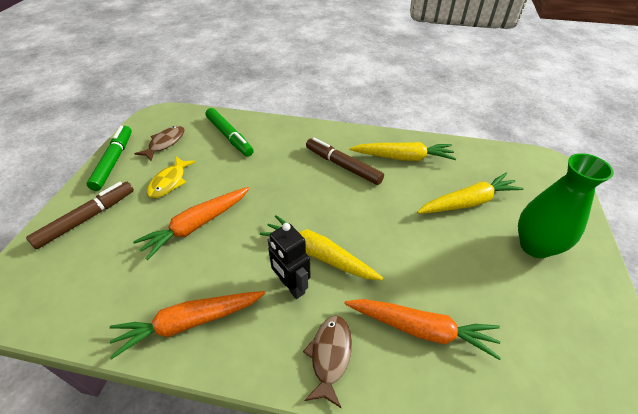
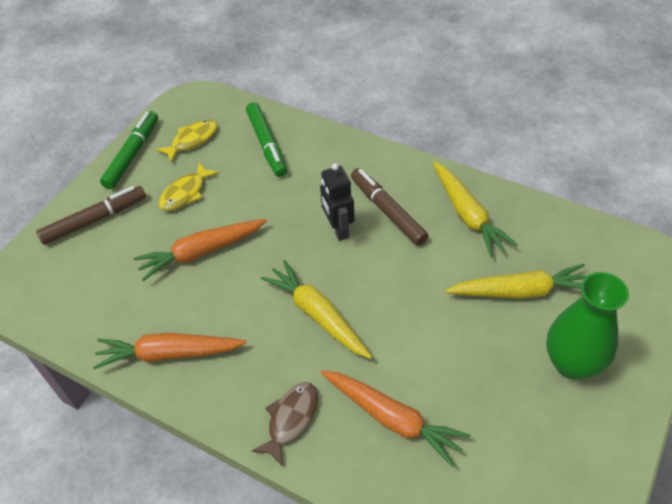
camera: 20 degrees right, 5 degrees up
brown fish [134,126,185,161] -> yellow fish [156,120,217,163]
black robot [268,223,311,299] -> black robot moved to [320,163,355,241]
yellow carrot [349,142,456,161] -> yellow carrot turned 45 degrees clockwise [433,162,518,257]

